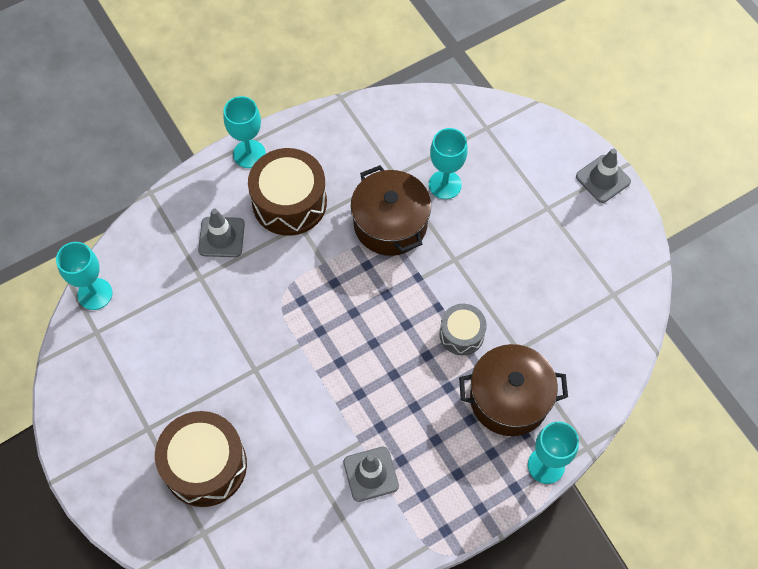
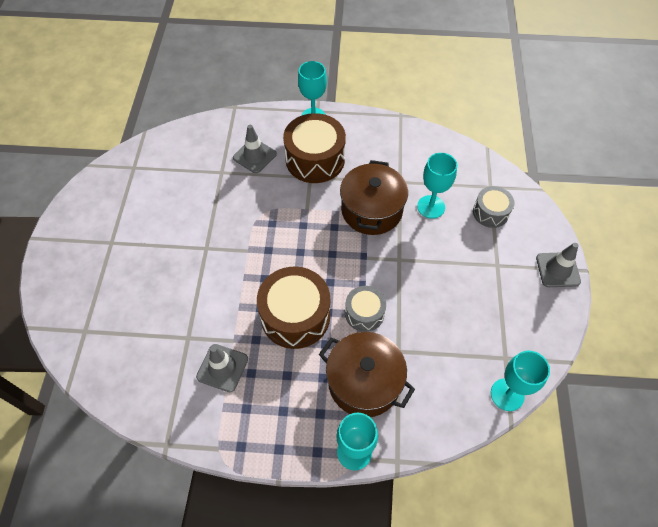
camera: 35 degrees right, 5 degrees down
turquoise goblet [56,242,112,310] -> turquoise goblet moved to [491,350,550,411]
brown drum [155,411,247,507] -> brown drum moved to [257,266,330,349]
none -> grey drum [473,186,514,228]

